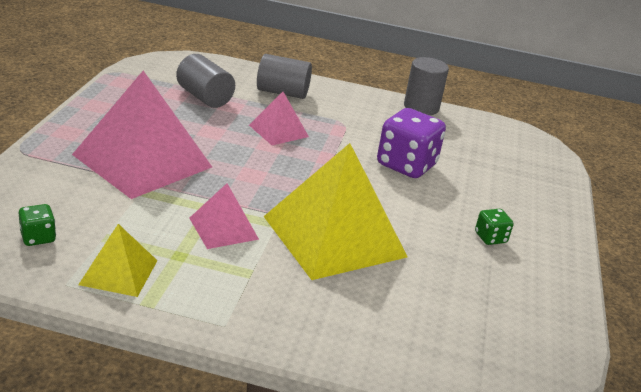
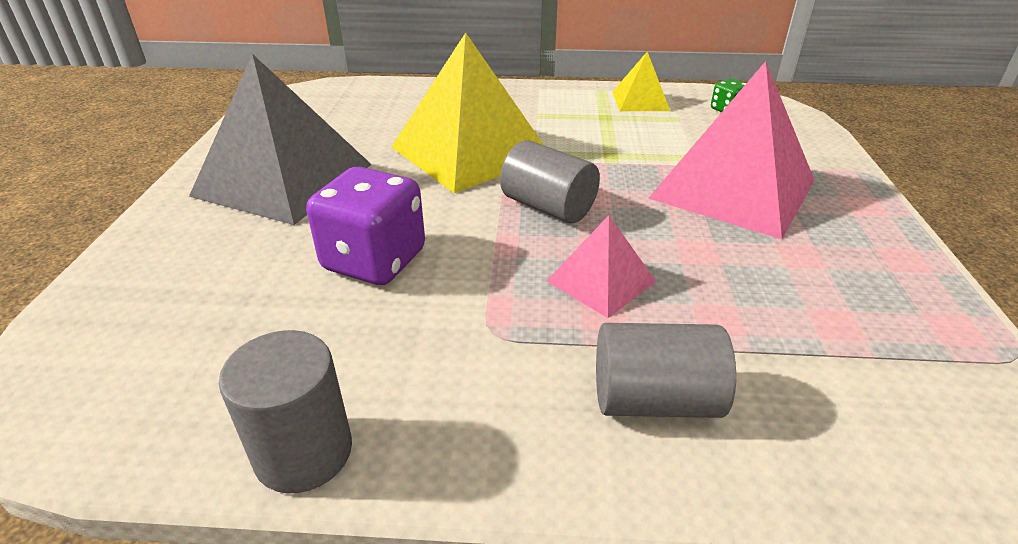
camera: 175 degrees right, 5 degrees up
grey cylinder [176,54,235,108] -> grey cylinder moved to [500,140,600,223]
pink pyramid [189,183,259,249] -> none
green dice [475,209,514,245] -> grey pyramid [189,54,372,225]

